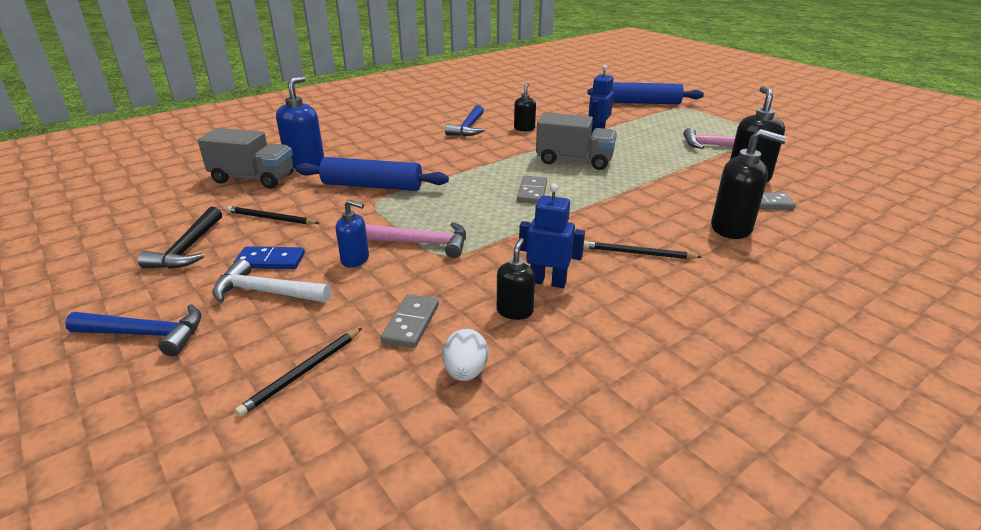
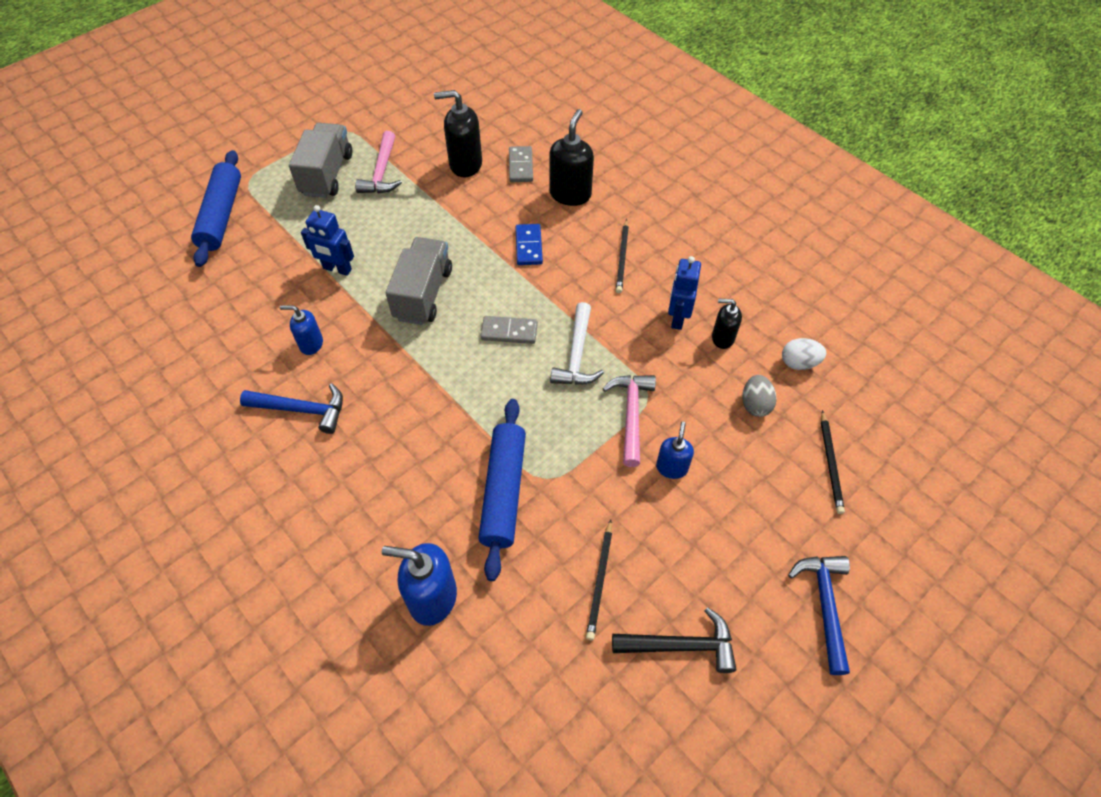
camera: 95 degrees left, 25 degrees up
grey truck [198,128,293,189] -> grey truck moved to [289,123,352,198]
white hammer [212,259,331,303] -> white hammer moved to [550,302,604,385]
blue domino [234,246,305,269] -> blue domino moved to [516,224,543,265]
black pencil [235,328,362,417] -> black pencil turned 60 degrees clockwise [821,410,845,514]
grey domino [381,294,439,348] -> grey egg [742,375,777,417]
black soap dispenser [514,83,536,131] -> blue soap dispenser [280,305,323,355]

